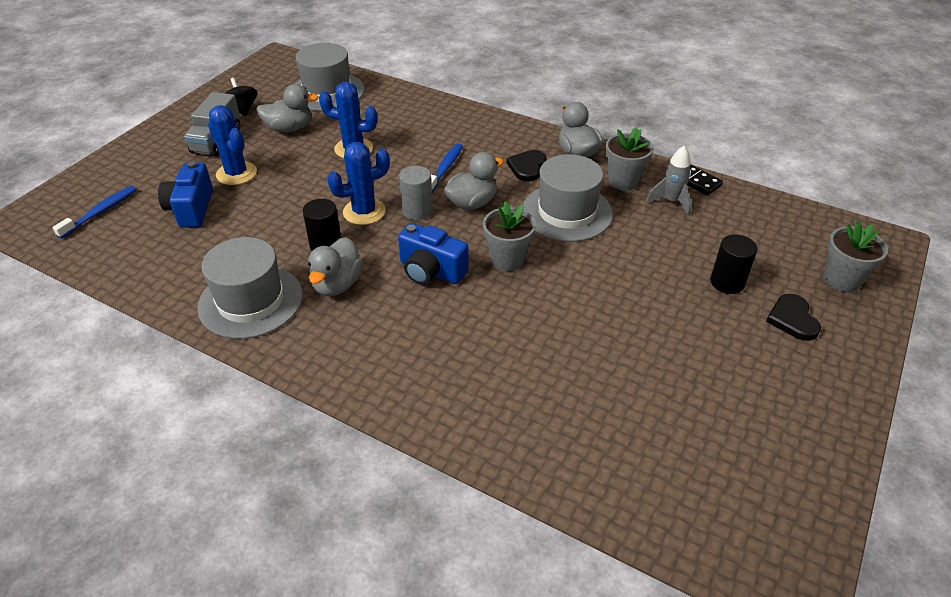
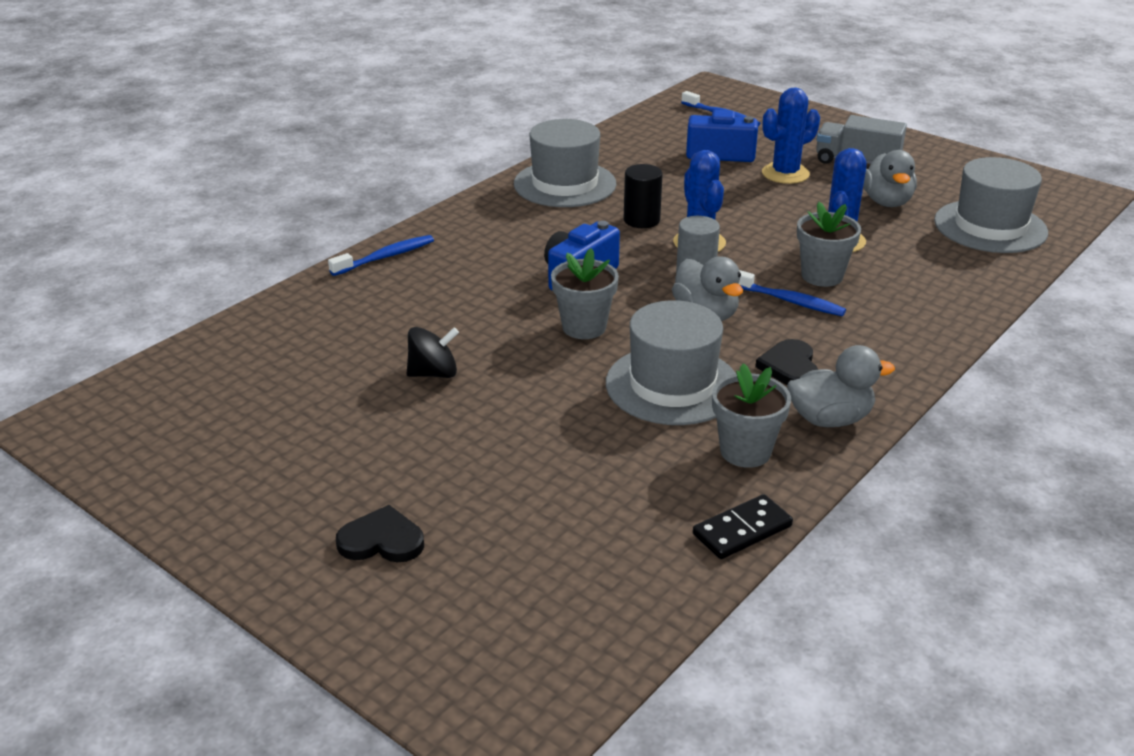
camera: 100 degrees right, 10 degrees down
black spinning top [225,78,258,116] -> black spinning top moved to [407,327,459,378]
grey duck [308,237,363,296] -> none
black heart [506,150,547,182] -> black heart turned 120 degrees counterclockwise [755,339,818,385]
grey rocket [646,146,691,216] -> none
black cylinder [710,234,757,294] -> none
grey flower pot [824,221,888,292] -> grey flower pot moved to [797,202,861,287]
none -> blue toothbrush [328,235,434,276]

